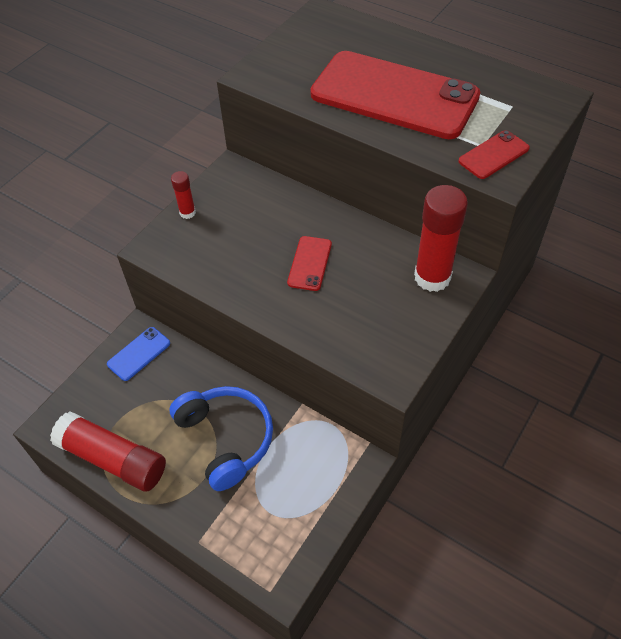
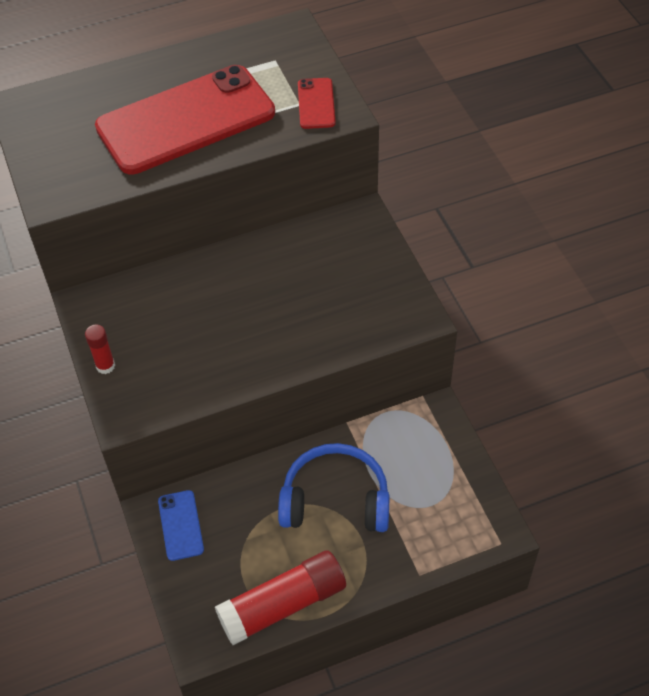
camera: 55 degrees left, 0 degrees up
red phone [287,236,332,291] -> none
red glue stick [414,185,468,292] -> none

